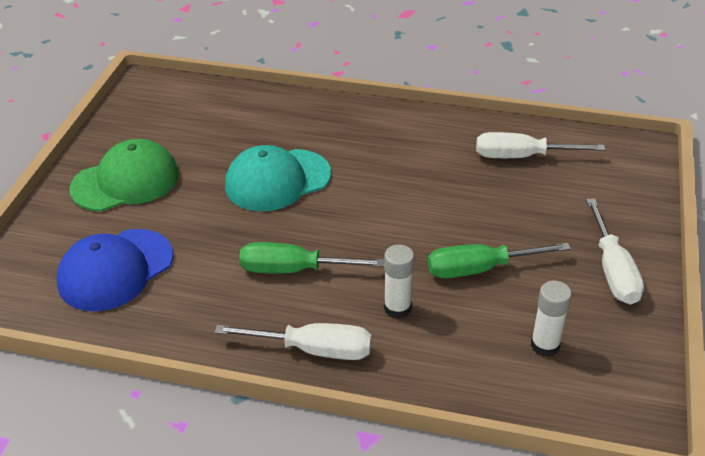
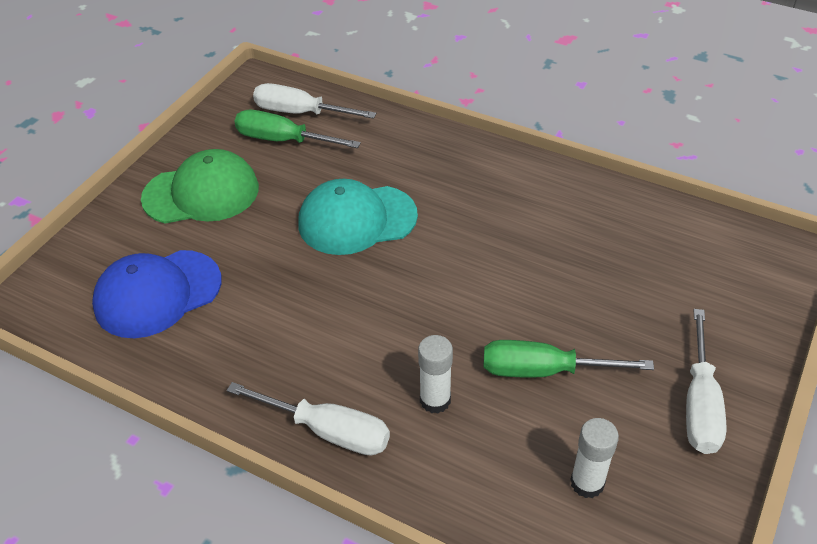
camera: 15 degrees right, 5 degrees up
green screwdriver [239,242,384,273] -> green screwdriver moved to [234,110,361,148]
white screwdriver [476,132,605,158] -> white screwdriver moved to [253,83,376,119]

